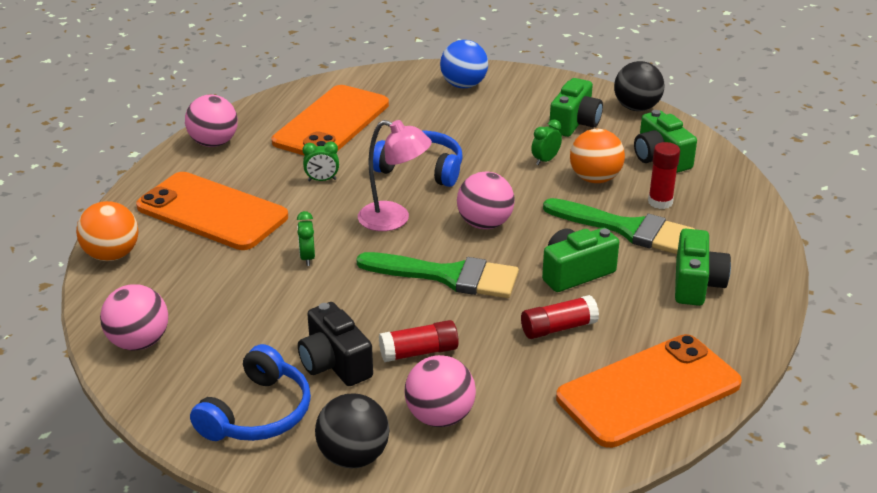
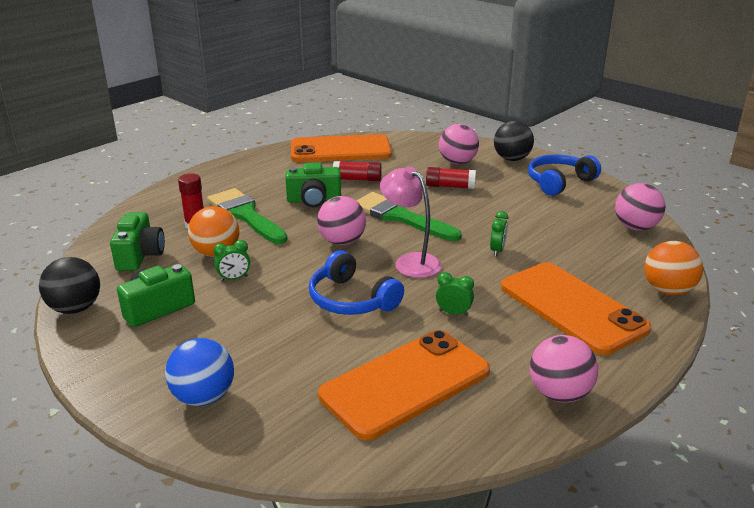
camera: 155 degrees left, 5 degrees down
black camera [298,302,373,386] -> none
green camera [675,229,731,306] -> none

